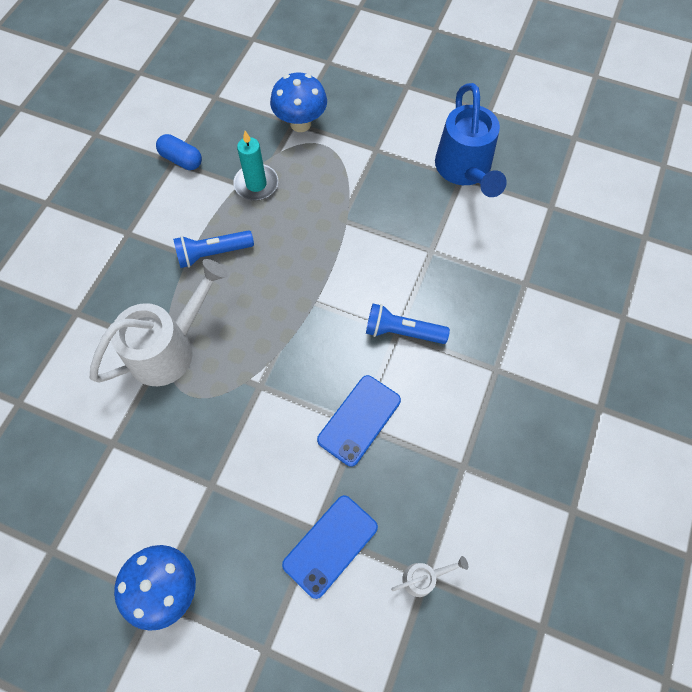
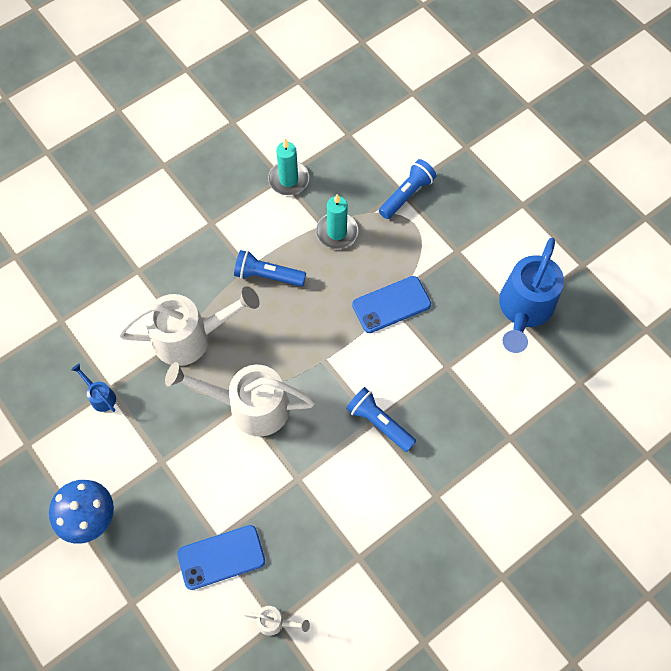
camera: 30 degrees right, 0 degrees up
blue capsule [156,134,202,170] -> turquoise candle [268,138,309,195]
blue mushroom [270,73,327,132] -> blue flashlight [379,159,436,219]
blue phone [317,375,401,467] -> blue phone moved to [352,276,431,333]
none -> blue watering can [71,364,116,412]
none -> white watering can [165,362,315,437]

